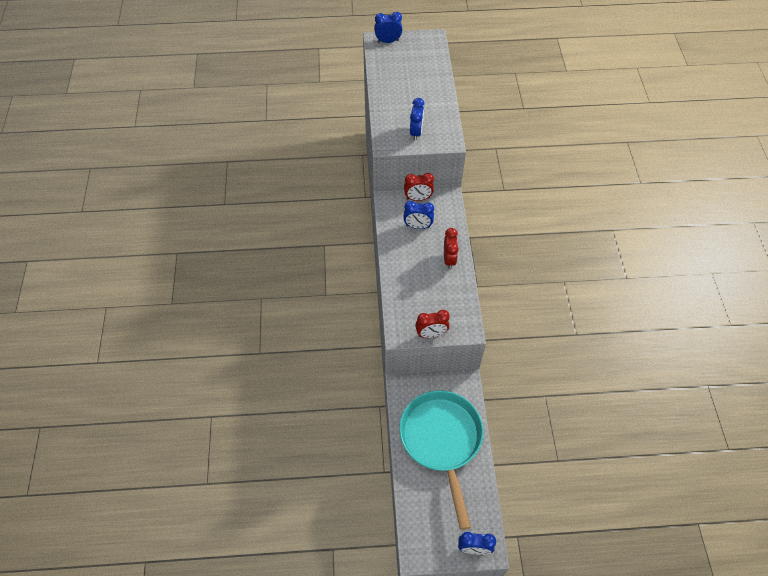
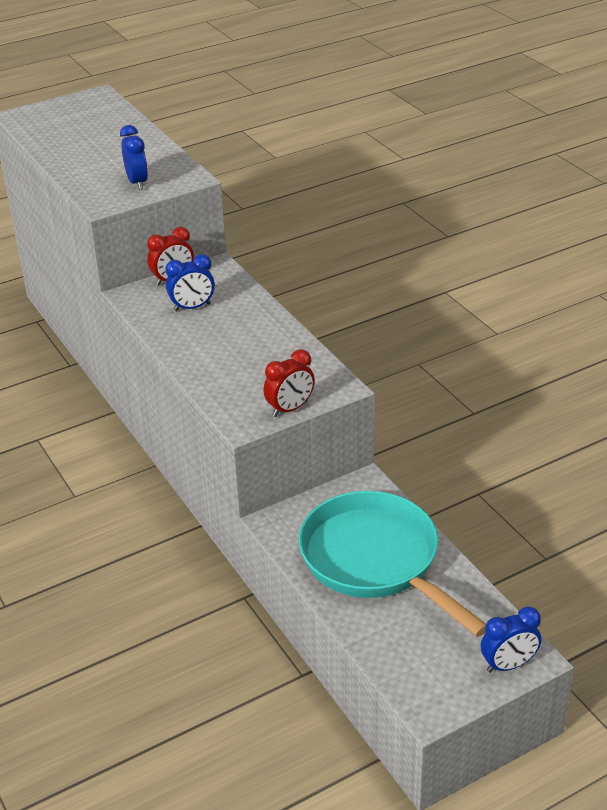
camera: 25 degrees left, 20 degrees down
blue clock [374,12,402,43] -> none
red clock [444,228,459,269] -> none

